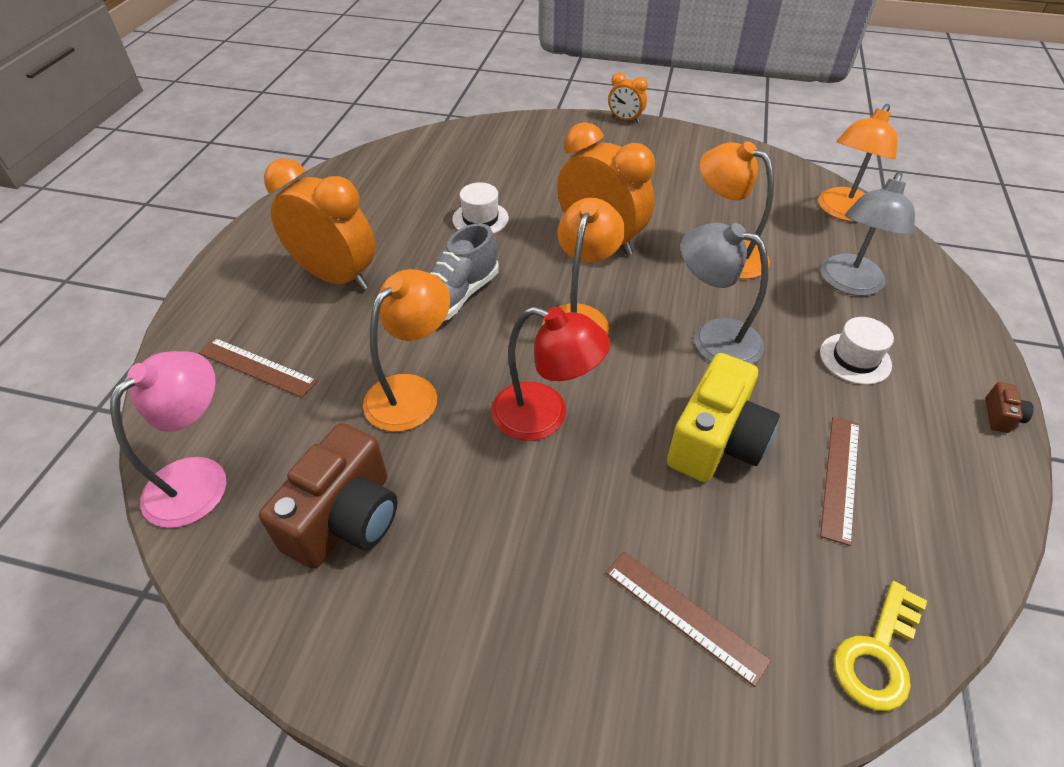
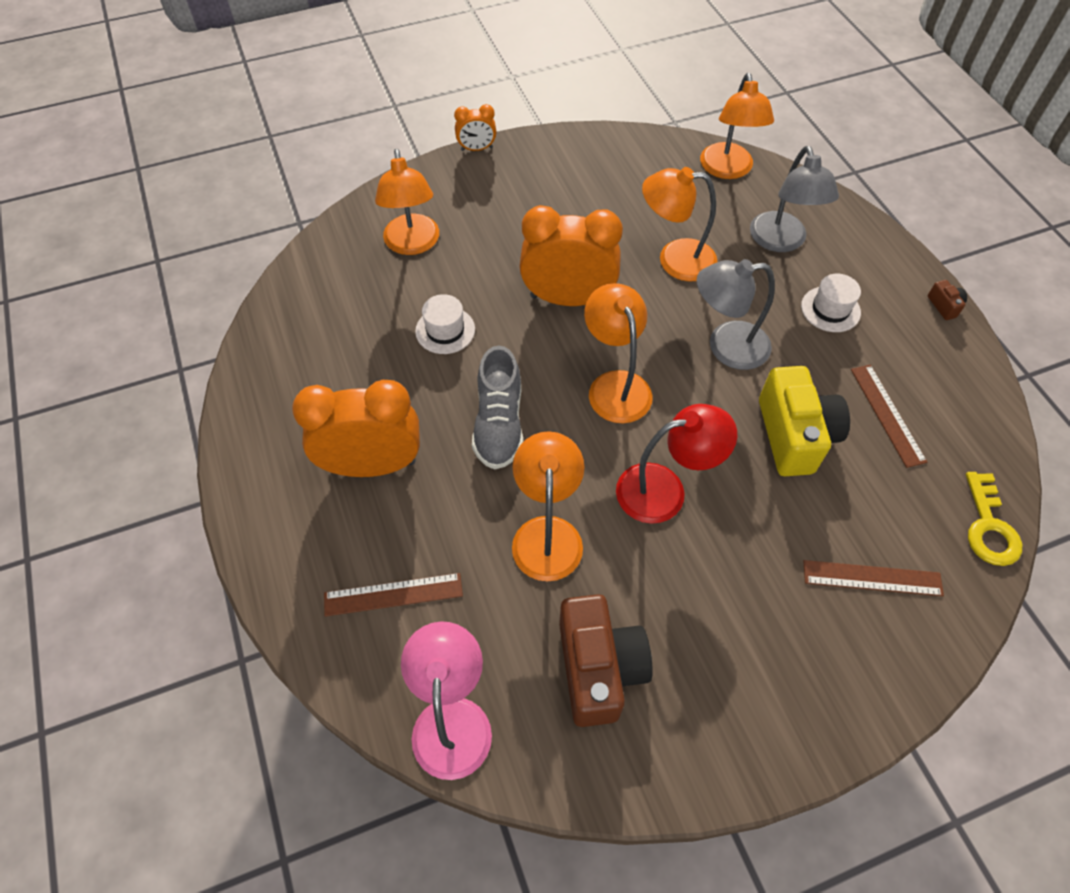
camera: 35 degrees left, 10 degrees up
none -> orange lamp [375,149,439,255]

